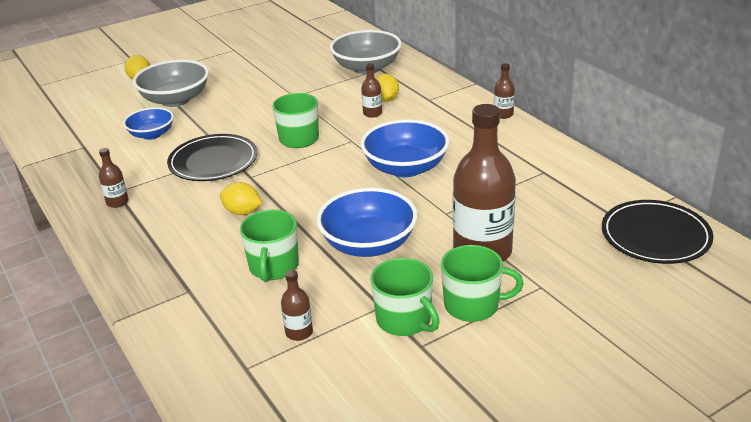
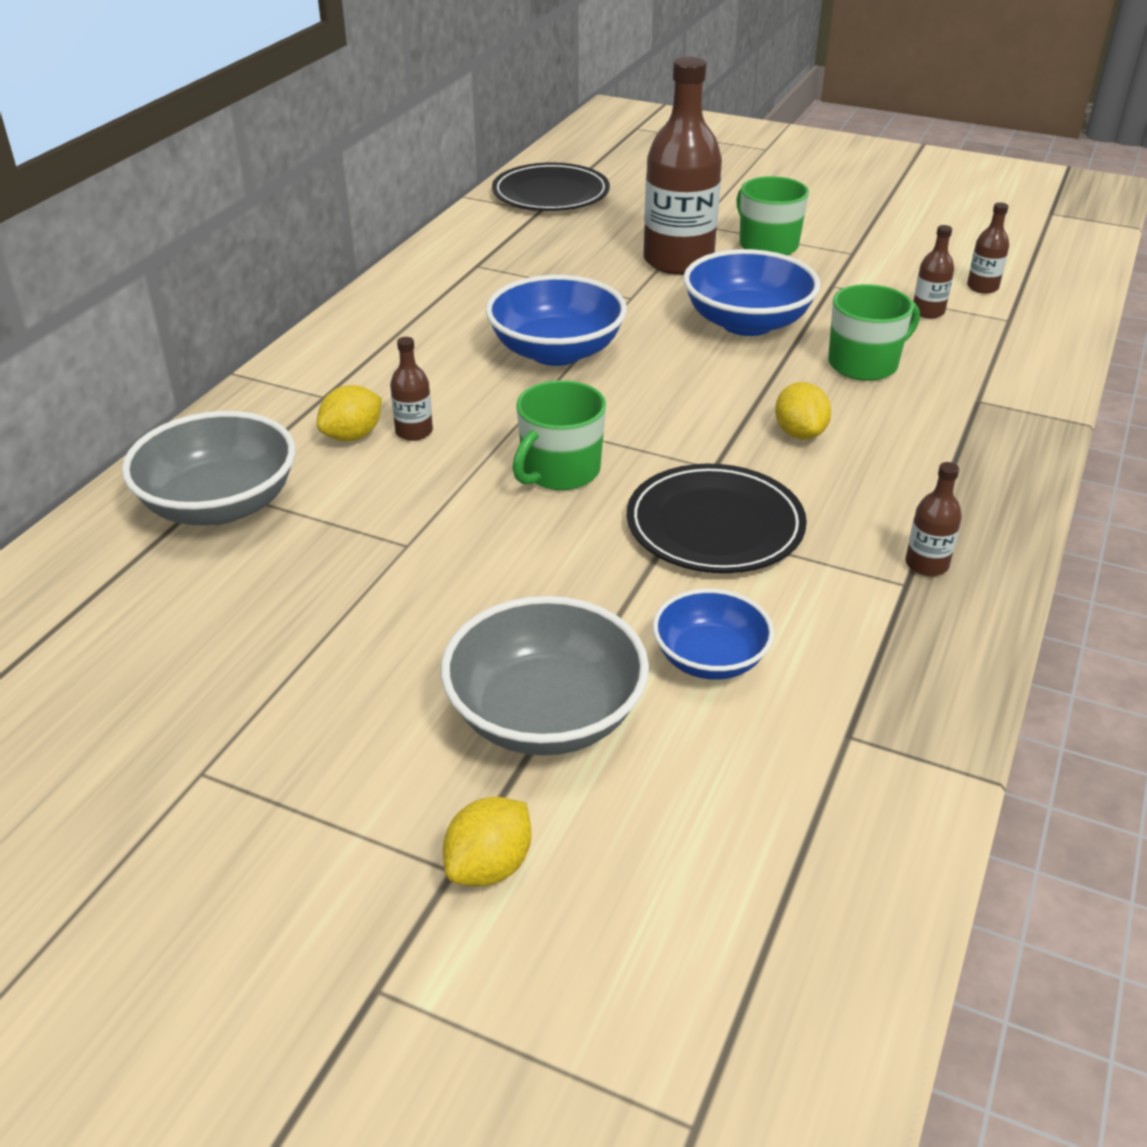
camera: 125 degrees left, 5 degrees up
green mug [370,258,440,336] -> none
brown bottle [494,64,515,119] -> brown bottle moved to [967,202,1009,294]

